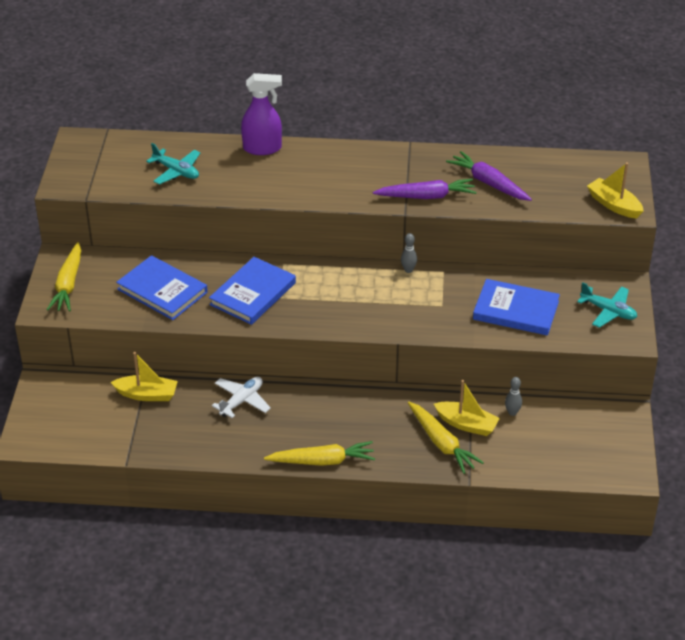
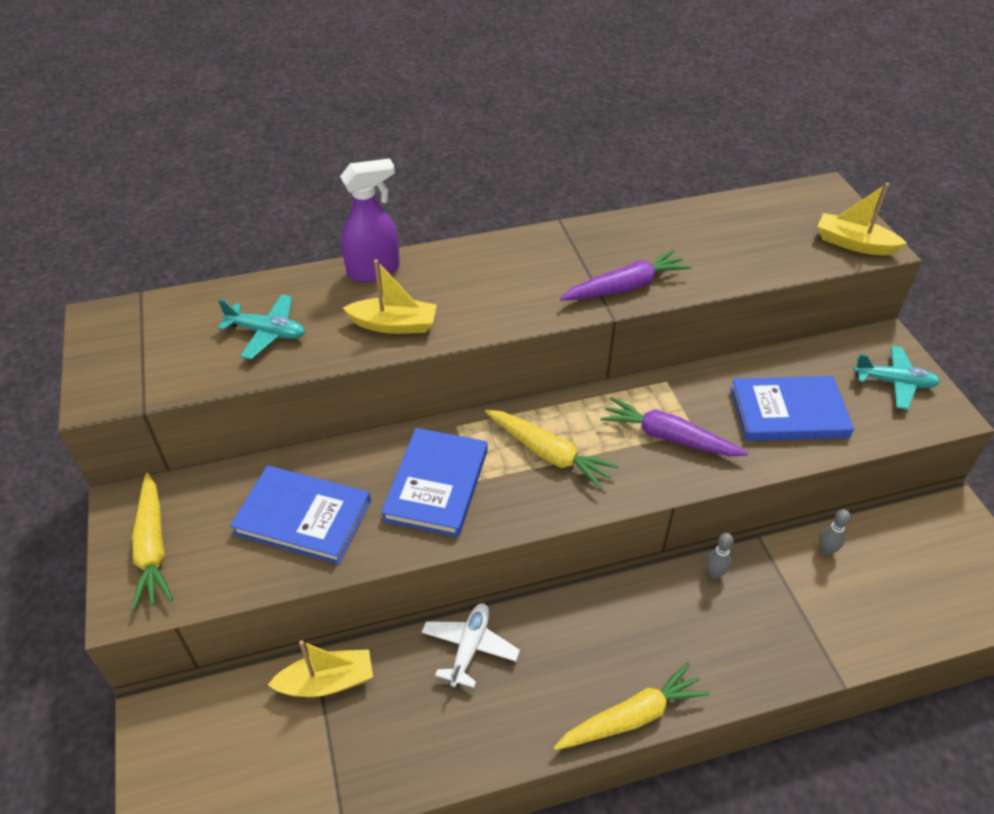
camera: 20 degrees left, 5 degrees up
grey bowling pin [401,233,417,273] -> grey bowling pin moved to [706,533,733,579]
yellow carrot [408,402,484,474] -> yellow carrot moved to [485,410,619,489]
yellow boat [434,380,500,436] -> yellow boat moved to [343,259,437,334]
purple carrot [446,151,532,201] -> purple carrot moved to [601,397,748,456]

